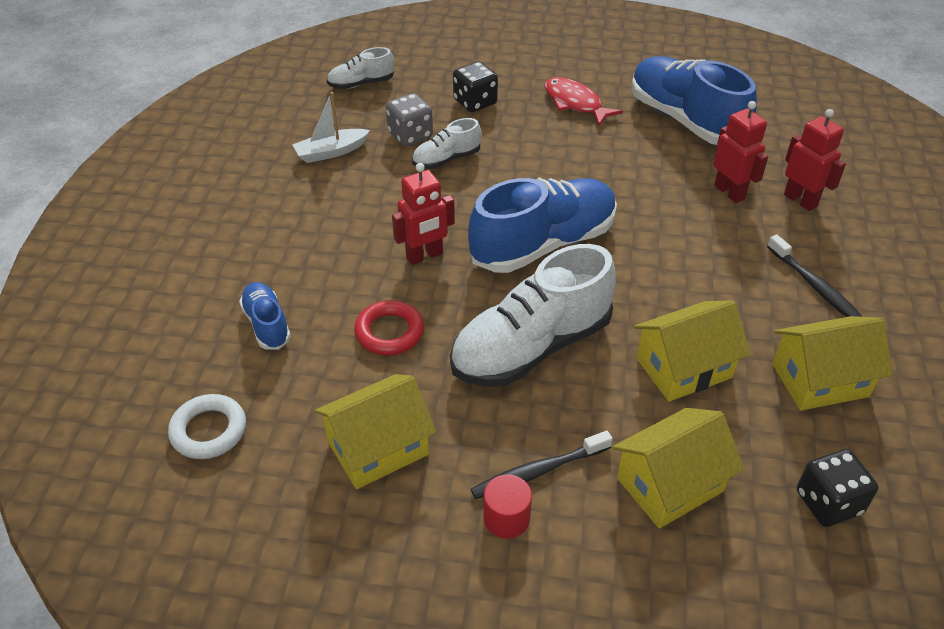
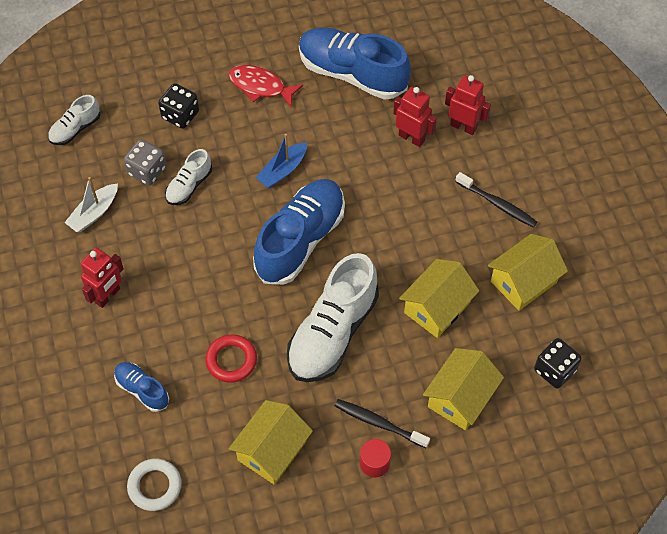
camera: 25 degrees left, 15 degrees up
red robot [392,163,455,265] -> red robot moved to [80,248,124,308]
black toothbrush [471,431,613,499] -> black toothbrush turned 75 degrees clockwise [335,399,430,448]
none -> blue boat [256,134,307,188]

